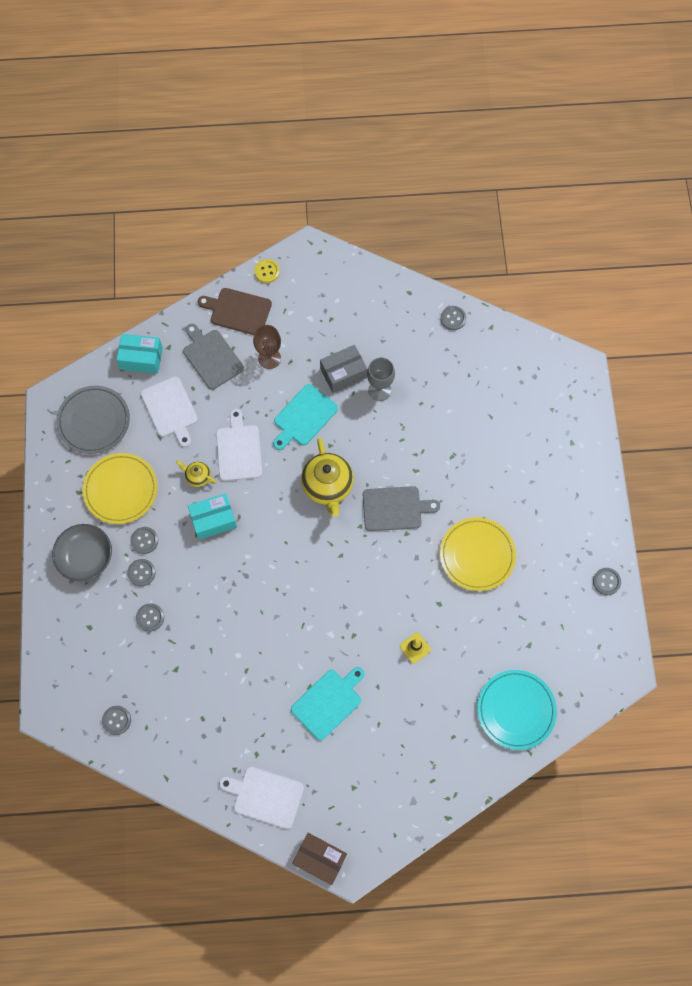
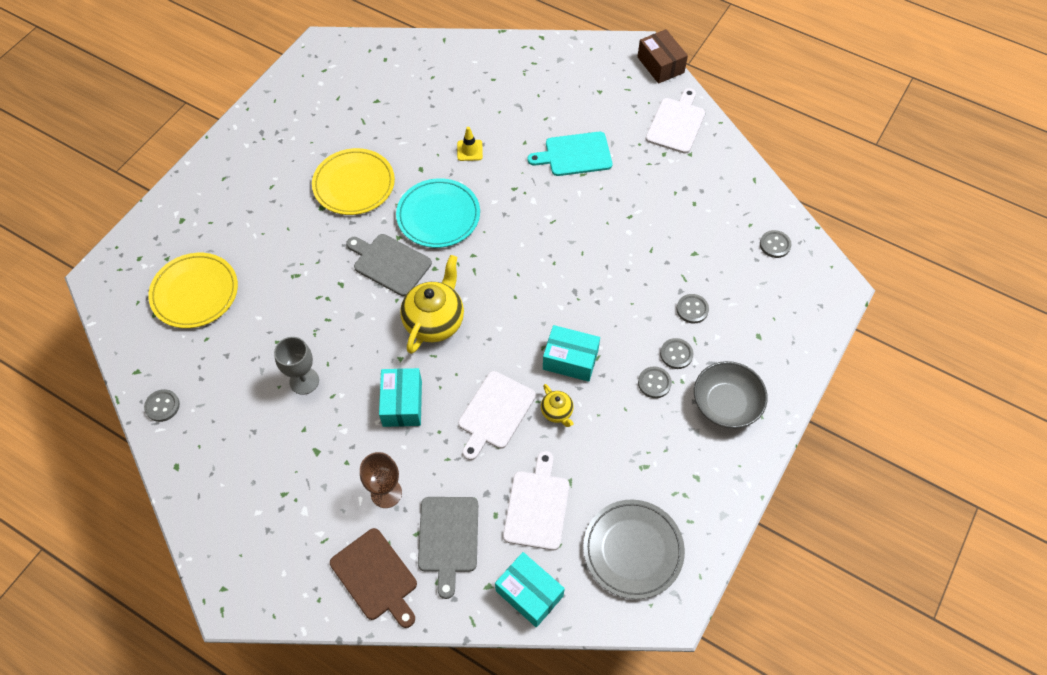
camera: 145 degrees left, 10 degrees down
yellow plate [83,453,158,524] -> yellow plate moved to [148,253,238,328]
white cutting board [219,767,304,829] -> white cutting board turned 120 degrees counterclockwise [646,88,705,154]
yellow button [254,259,280,283] -> none
turquoise cutting board [273,384,338,450] -> turquoise box [379,368,422,427]
grey box [320,345,367,393] -> none
turquoise plate [477,670,557,750] -> turquoise plate moved to [396,178,480,248]
grey button [593,568,621,595] -> none

